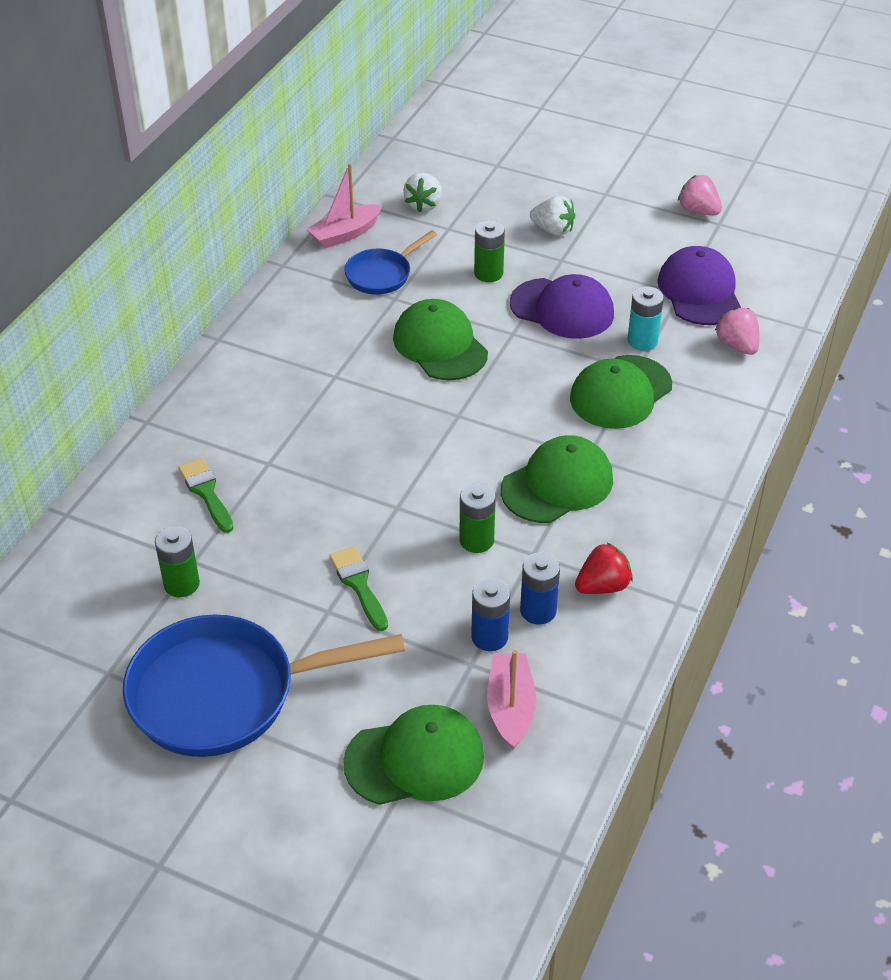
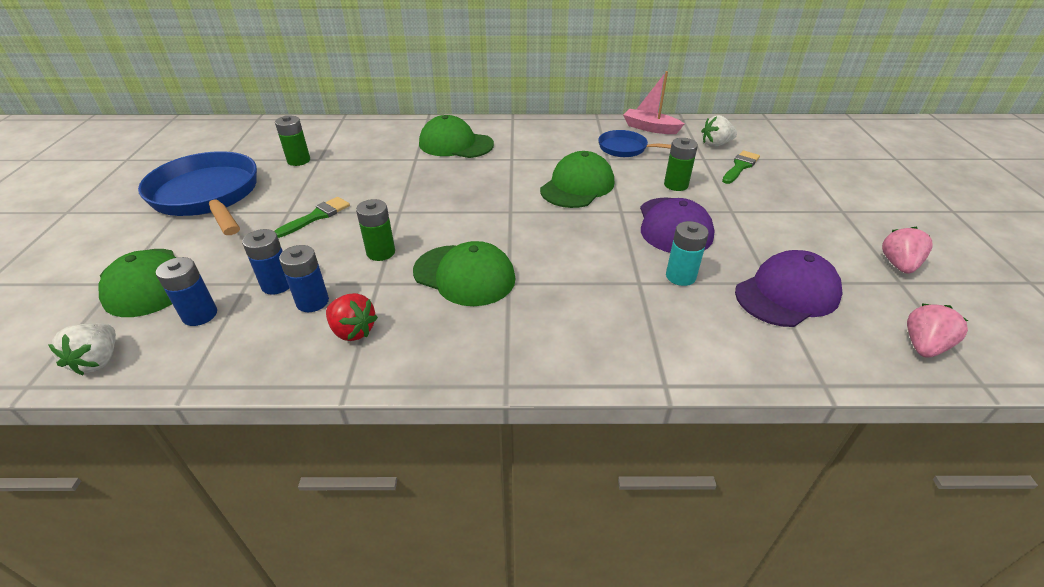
camera: 65 degrees right, 5 degrees down
green brush [178,458,234,533] -> green brush moved to [722,151,760,184]
pink boat [487,650,536,750] -> blue battery [156,257,217,326]
white strawberry [530,196,575,236] -> white strawberry moved to [48,323,116,376]
green cap [570,355,672,429] -> green cap moved to [419,115,494,158]
pink strawberry [715,307,759,355] -> pink strawberry moved to [907,304,968,358]

